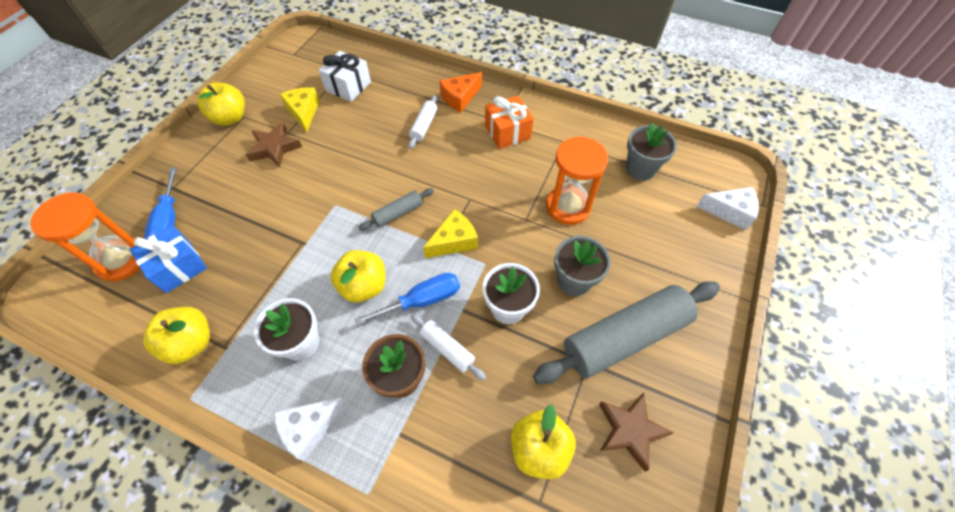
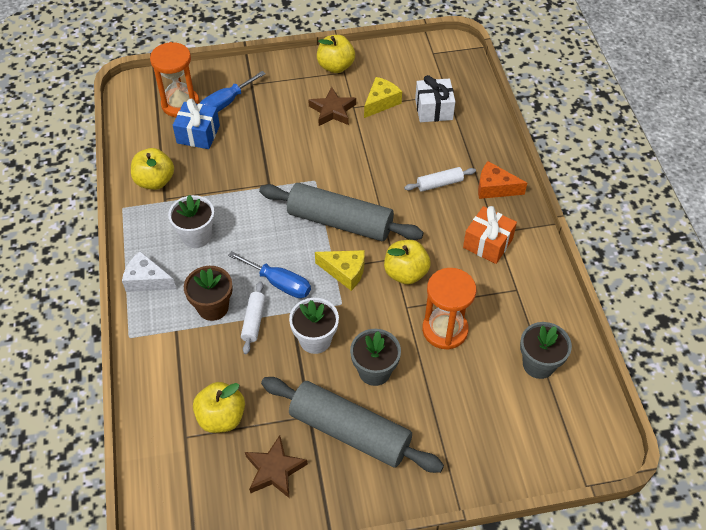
camera: 55 degrees right, 5 degrees down
yellow apple [331,250,385,302] -> yellow apple moved to [384,240,431,285]
grey rolling pin [358,188,434,231] -> grey rolling pin [259,183,424,241], size x2.19
white cheese [696,187,759,230] -> none

